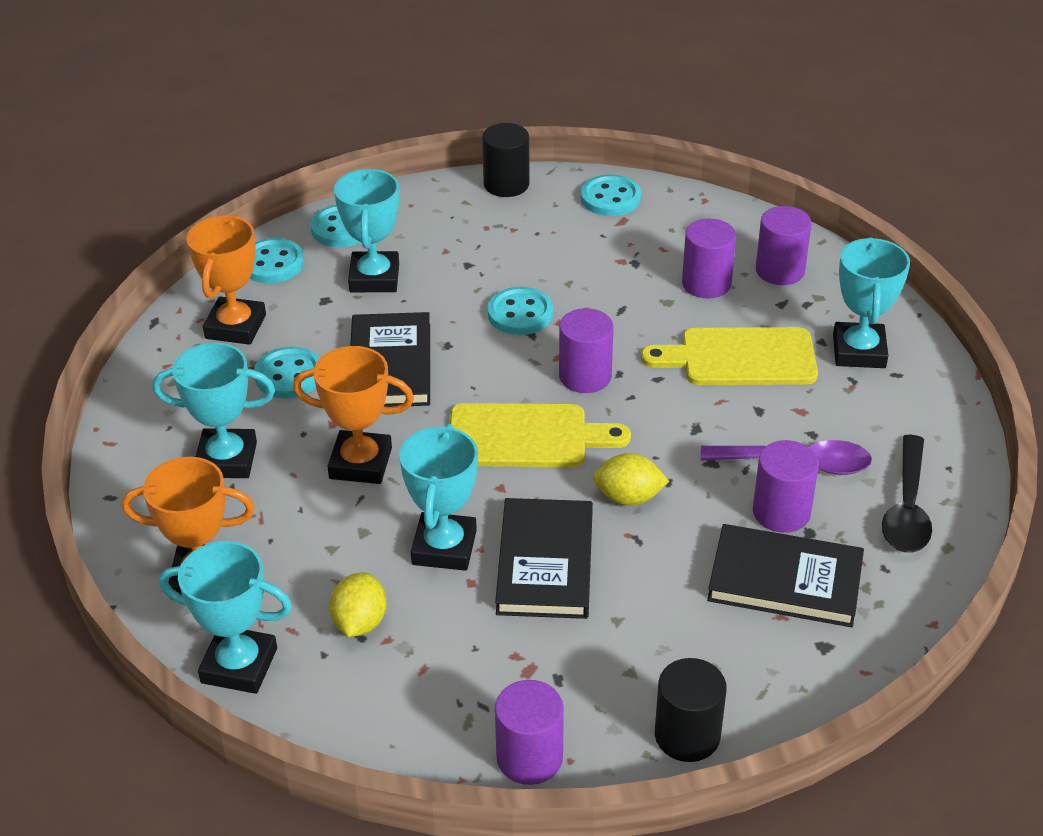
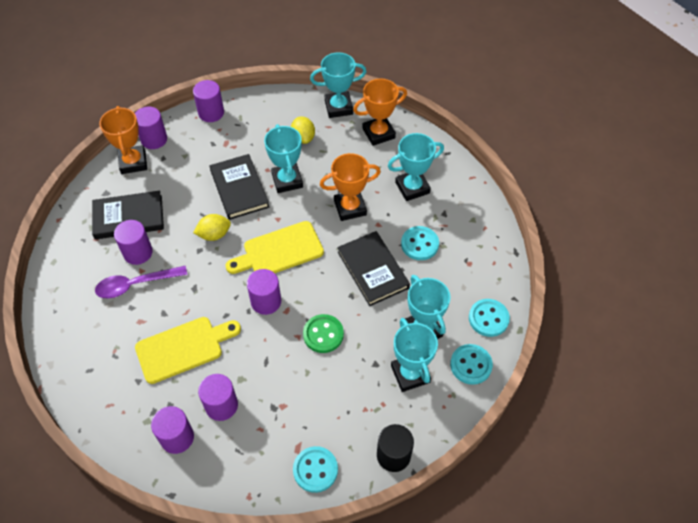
camera: 155 degrees right, 15 degrees up
orange trophy [187,215,266,345] -> orange trophy moved to [99,106,147,174]
turquoise button [488,287,553,335] -> green button [303,314,344,353]
black cylinder [655,658,727,762] -> purple cylinder [135,106,167,149]
turquoise trophy [833,237,910,368] -> turquoise trophy moved to [391,318,438,392]
black spoon [882,435,932,552] -> none

